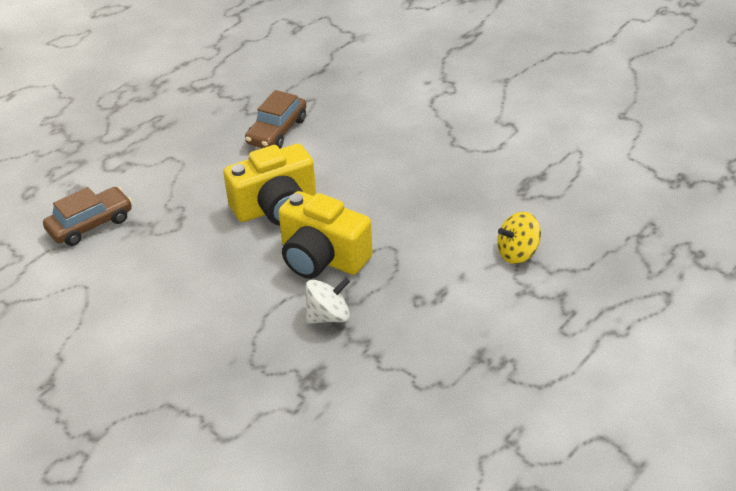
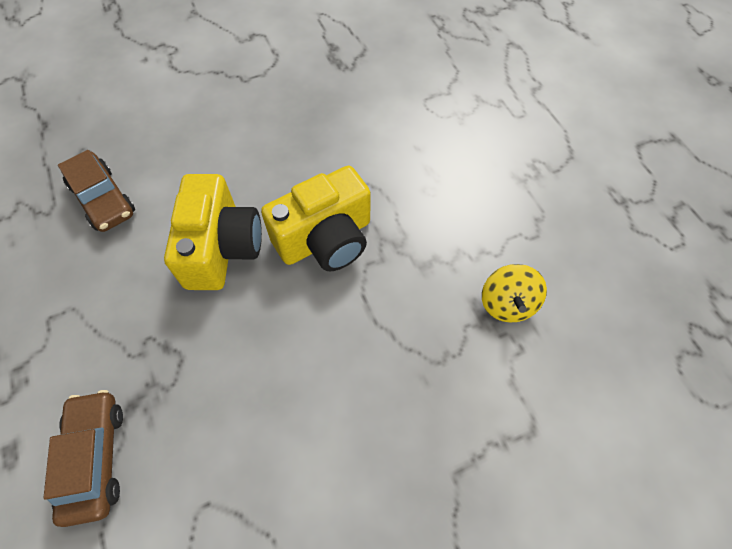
camera: 65 degrees left, 20 degrees up
white spinning top [306,277,350,324] -> none
yellow spinning top [497,212,541,264] -> yellow spinning top moved to [482,264,547,322]

